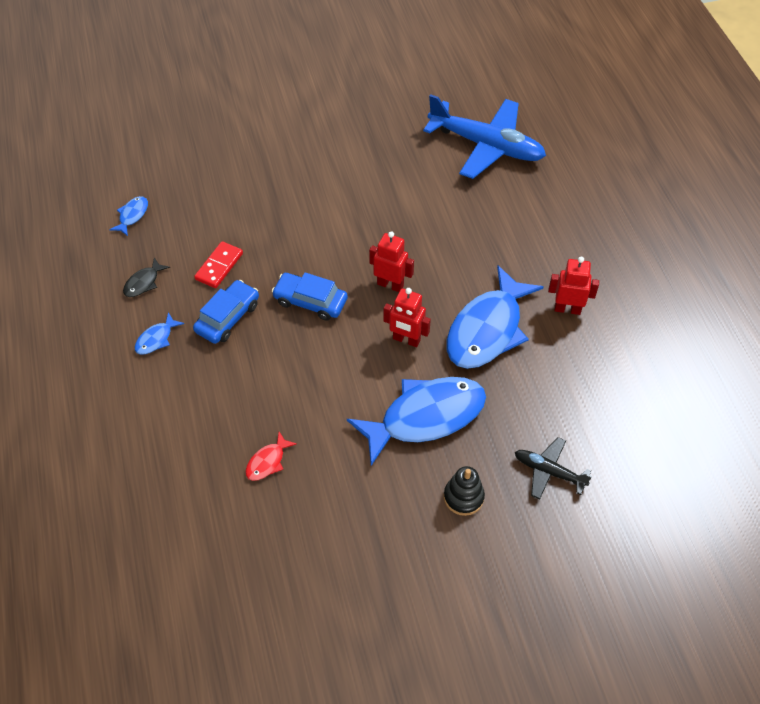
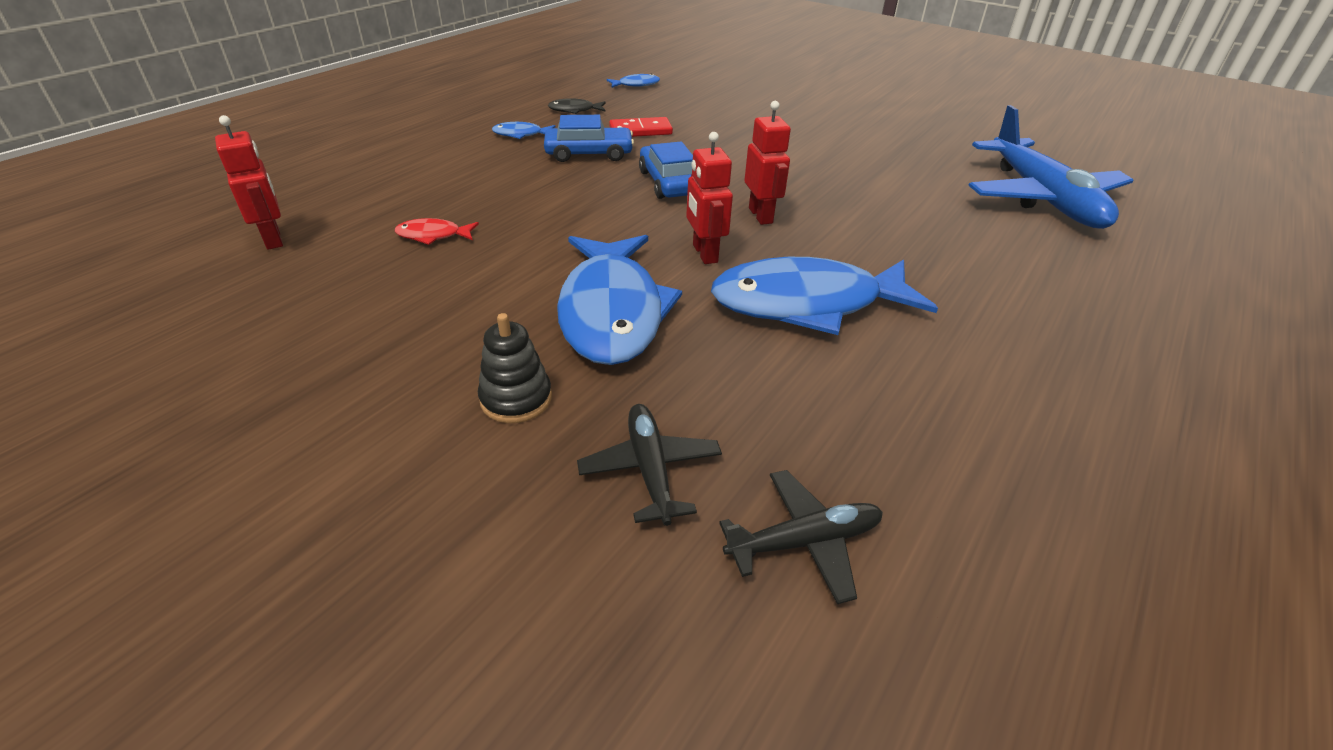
camera: 50 degrees right, 15 degrees down
blue fish [347,377,486,466] -> blue fish turned 60 degrees clockwise [557,235,682,365]
red robot [548,257,599,315] -> red robot moved to [215,115,283,250]
none -> black plane [719,470,883,604]

